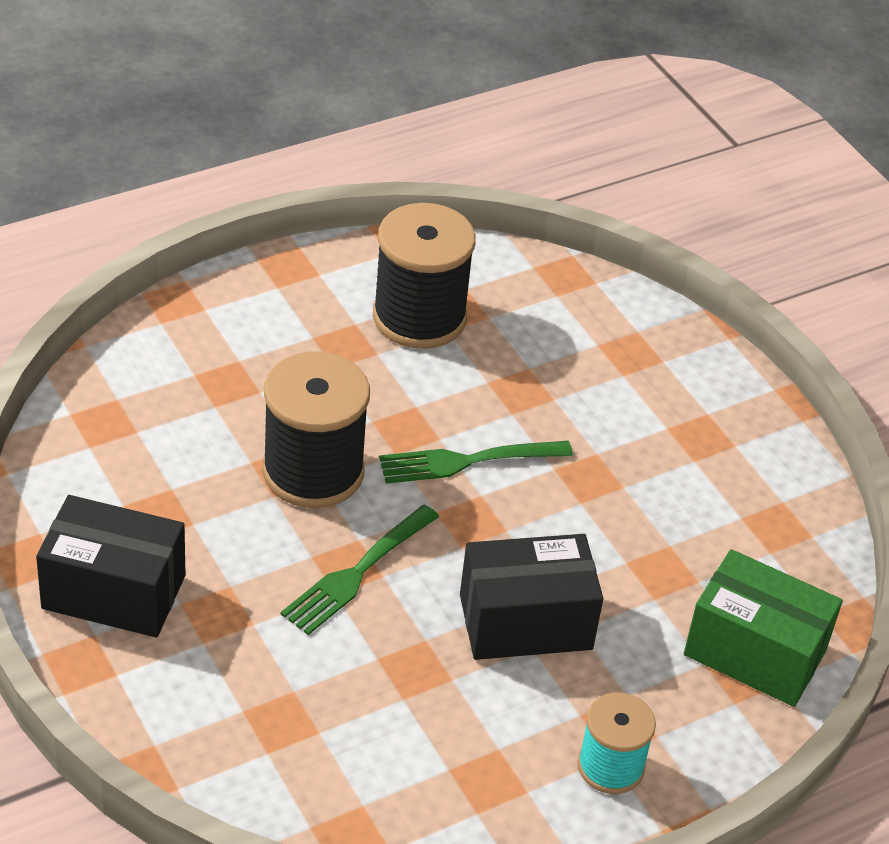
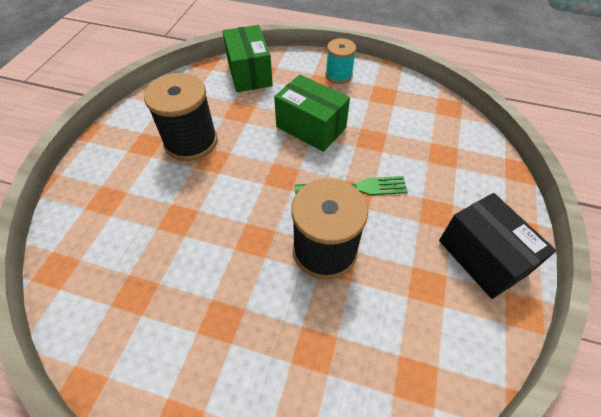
camera: 130 degrees left, 10 degrees up
black spool [373,203,476,349] -> black spool moved to [144,73,218,161]
green fork [379,441,573,484] -> none
black box [460,534,603,660] -> green box [274,75,350,152]

